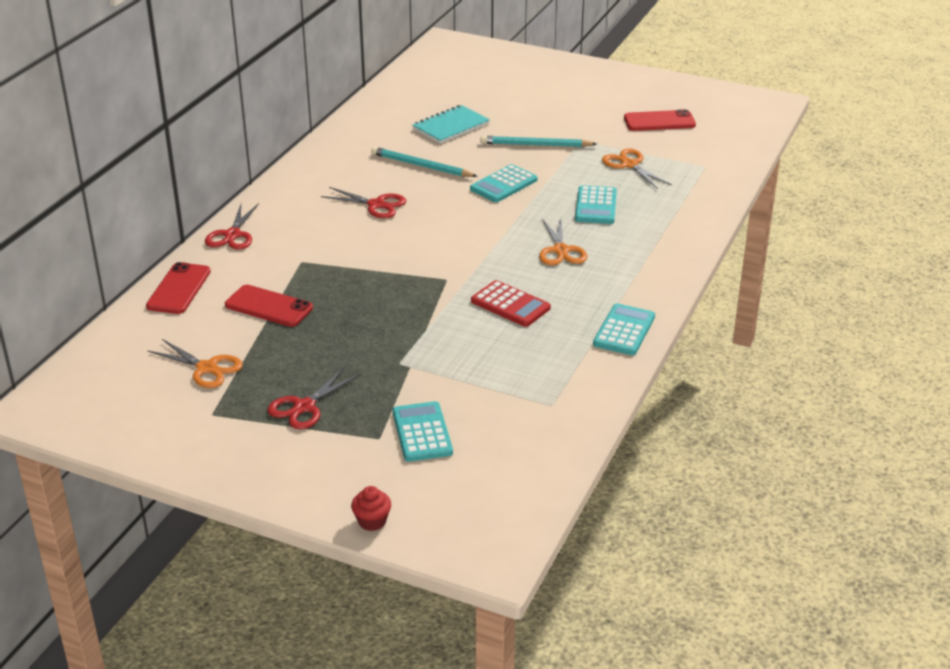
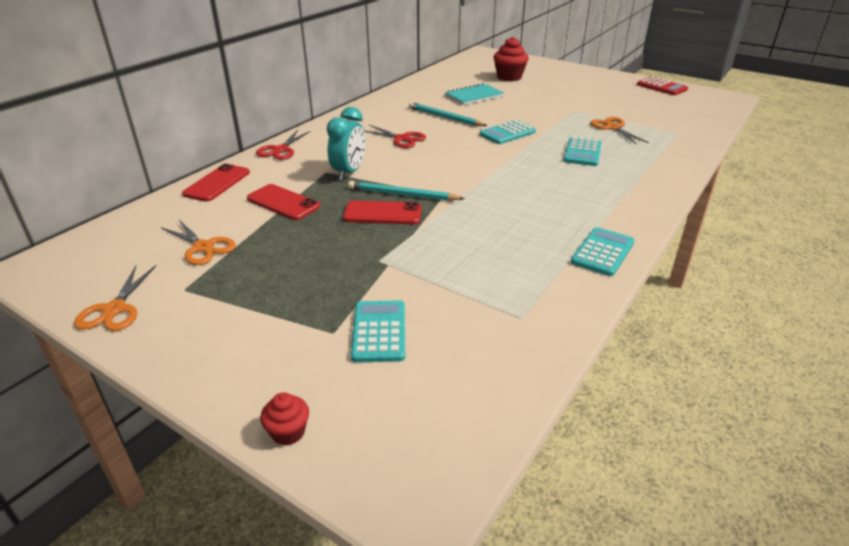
camera: 10 degrees right, 0 degrees up
red scissors [268,368,361,429] -> none
red calculator [471,280,551,327] -> red calculator moved to [637,76,688,95]
turquoise pencil [481,136,597,147] -> turquoise pencil moved to [348,181,465,201]
orange scissors [539,217,588,265] -> orange scissors moved to [74,265,157,331]
red phone [624,109,696,131] -> red phone moved to [343,200,422,224]
none -> turquoise clock [327,107,365,180]
none -> red cupcake [494,37,529,81]

